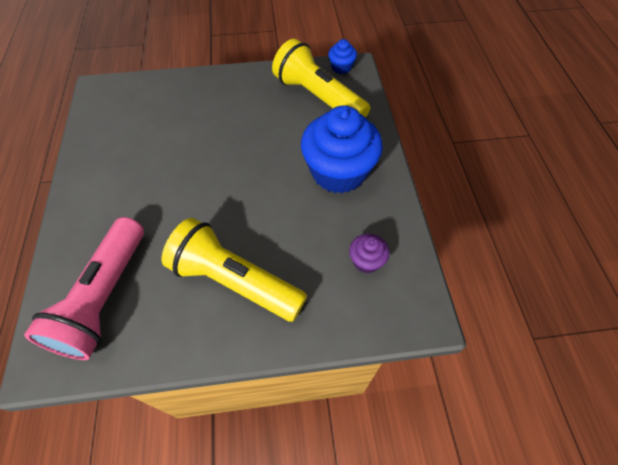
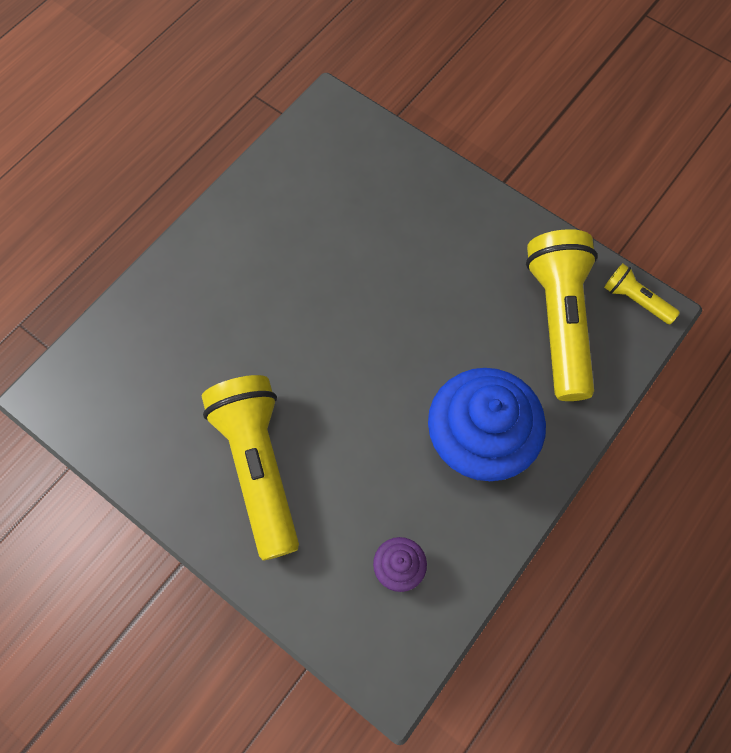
camera: 45 degrees right, 10 degrees up
pink flashlight [24,217,144,360] -> none
blue cupcake [328,39,357,74] -> yellow flashlight [604,263,680,324]

